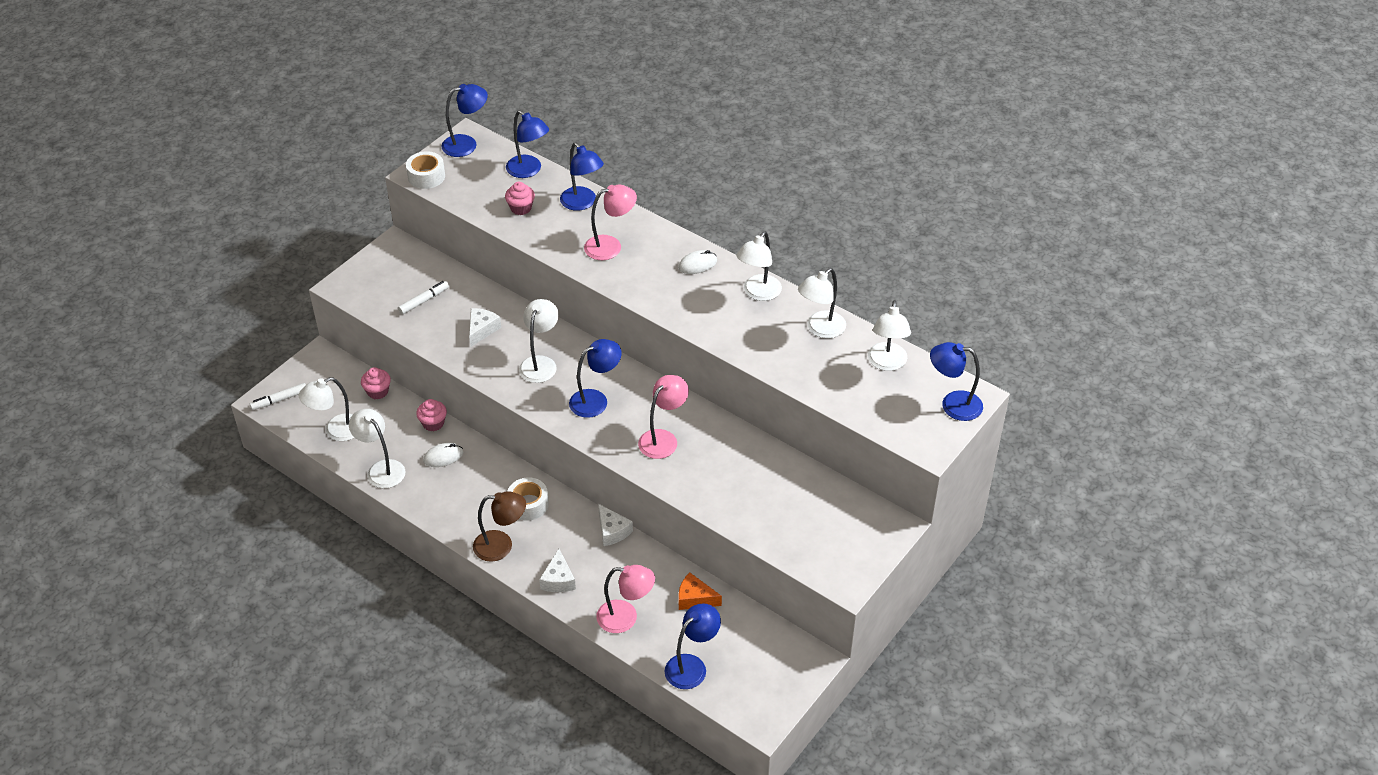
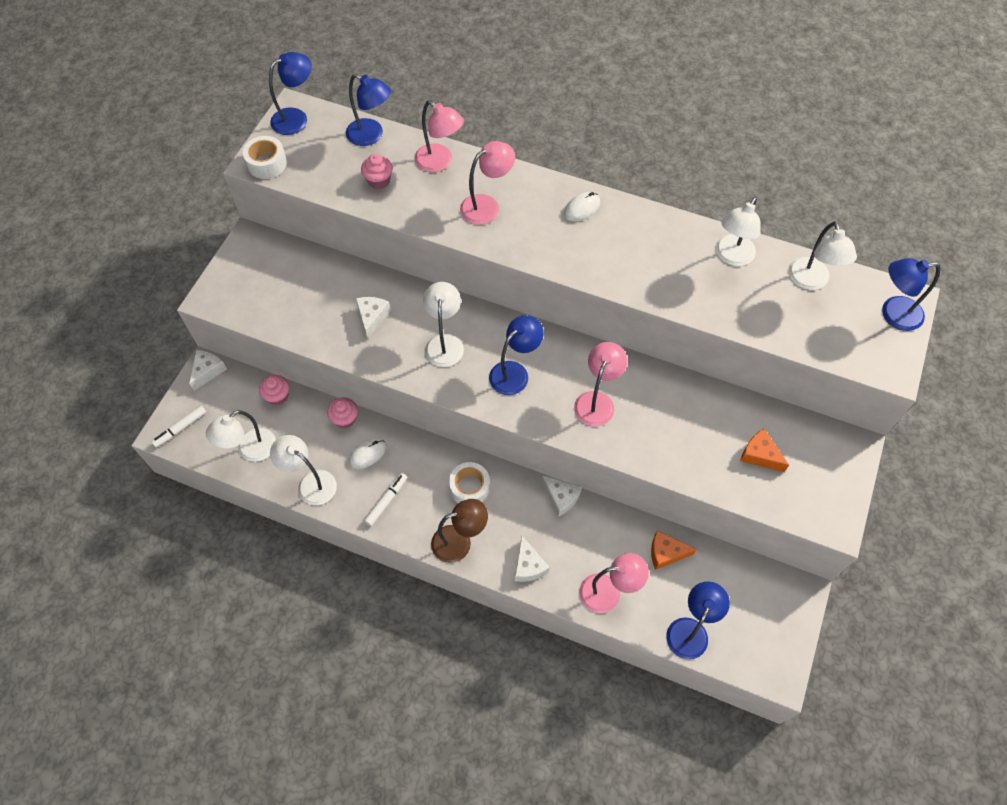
camera: 15 degrees left, 15 degrees up
white marker [398,281,449,315] -> white marker moved to [364,473,407,526]
blue lamp [560,142,604,211] -> pink lamp [415,101,464,172]
white lamp [736,231,782,301] -> none
none -> white cheese [189,350,227,391]
none -> orange cheese [740,429,789,472]

